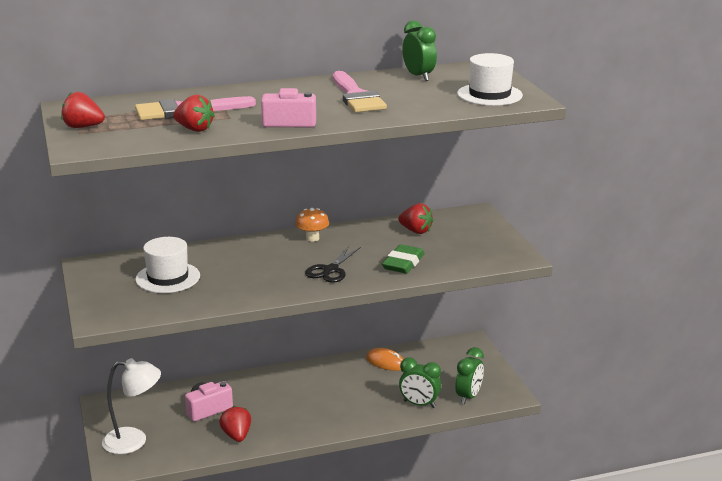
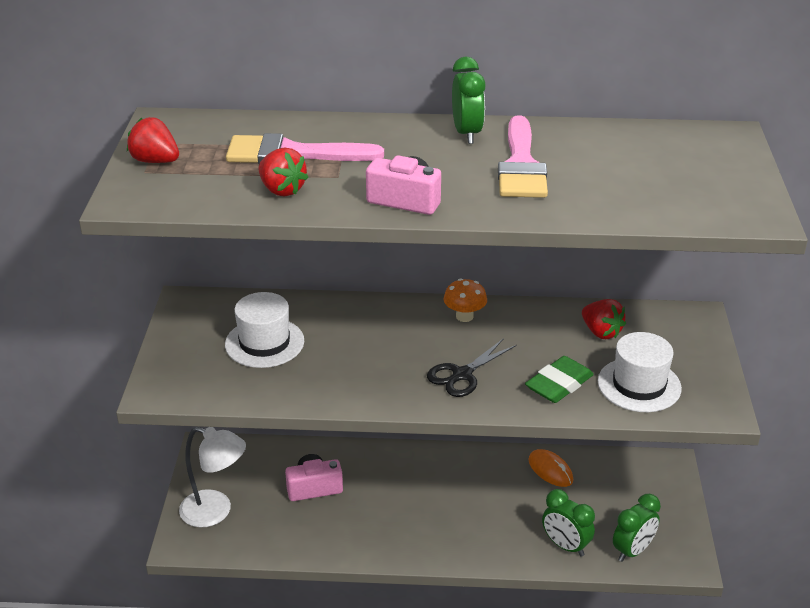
camera: 20 degrees right, 10 degrees up
red strawberry [219,406,251,442] -> none
green clock [402,20,437,81] -> green clock moved to [452,57,486,144]
white hat [457,53,523,106] -> white hat moved to [598,332,682,412]

